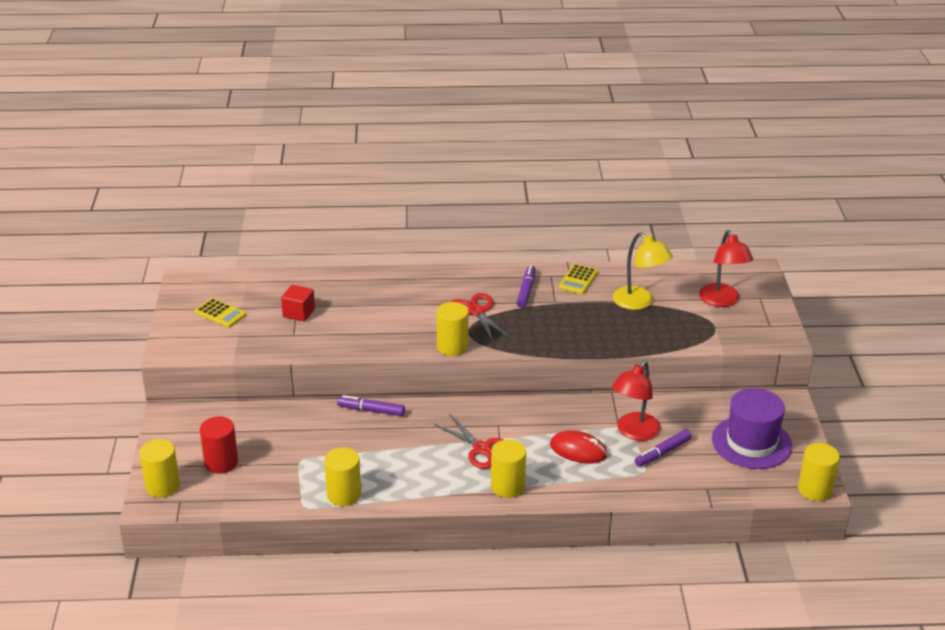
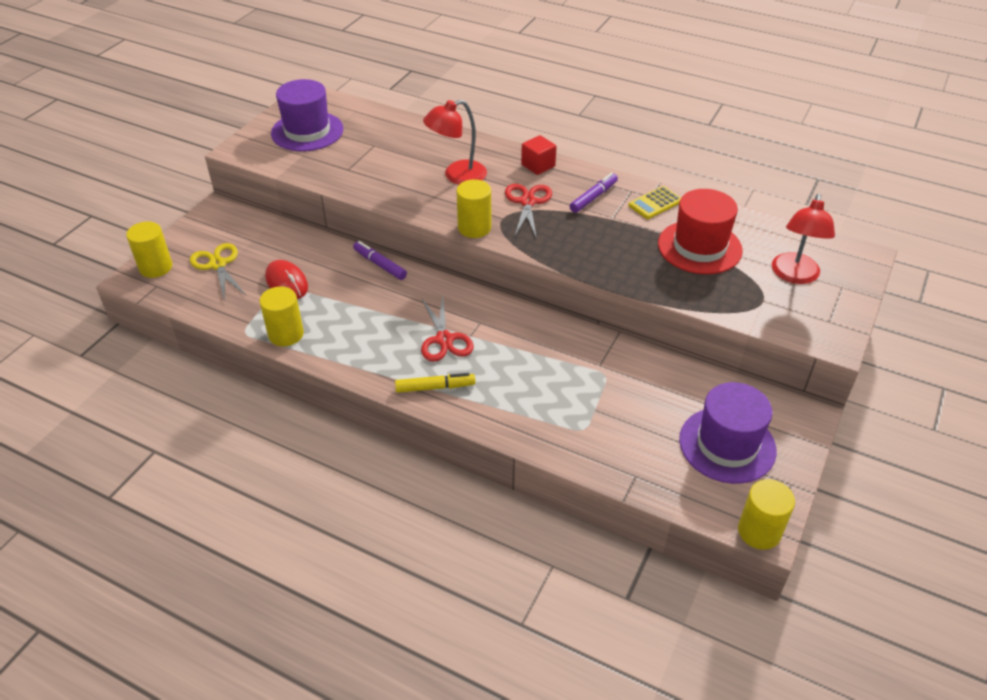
camera: 30 degrees right, 10 degrees up
yellow calculator [195,298,246,328] -> purple hat [271,79,344,151]
red cylinder [200,416,238,474] -> yellow scissors [190,243,246,302]
red cube [281,285,315,322] -> red cube moved to [521,135,557,175]
yellow cylinder [491,440,526,498] -> yellow marker [395,373,476,393]
red mouse [550,430,608,463] -> red mouse moved to [265,260,308,299]
yellow lamp [612,232,673,310] -> red hat [658,189,743,274]
red lamp [612,361,661,441] -> red lamp moved to [423,100,487,184]
purple marker [635,430,692,467] -> none

